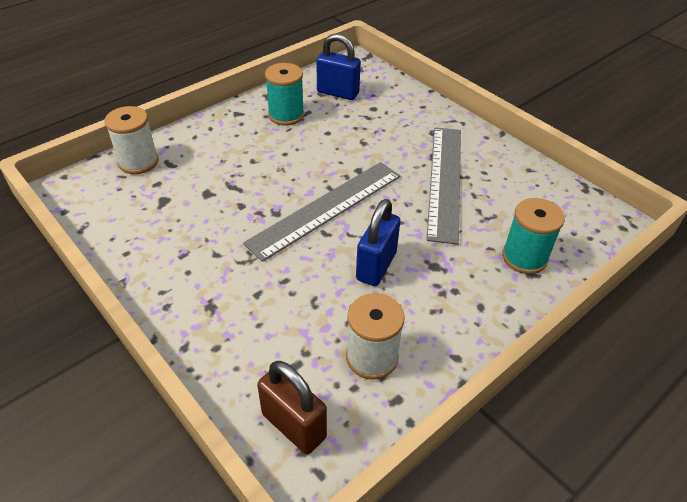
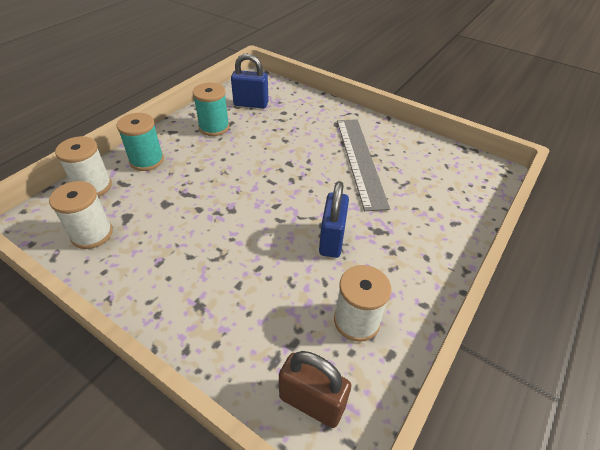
camera: 15 degrees left, 0 degrees up
grey ruler [243,162,401,262] -> none
turquoise spool [502,198,565,274] -> turquoise spool moved to [117,113,164,171]
none -> white spool [49,181,113,249]

